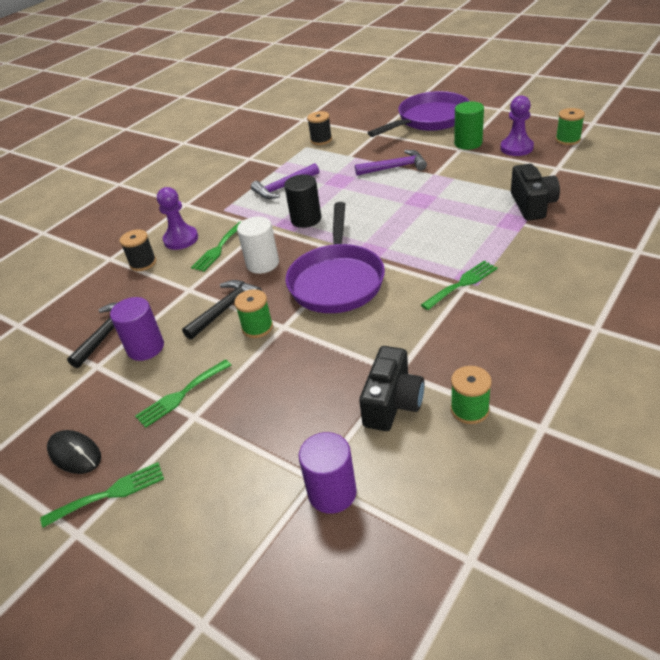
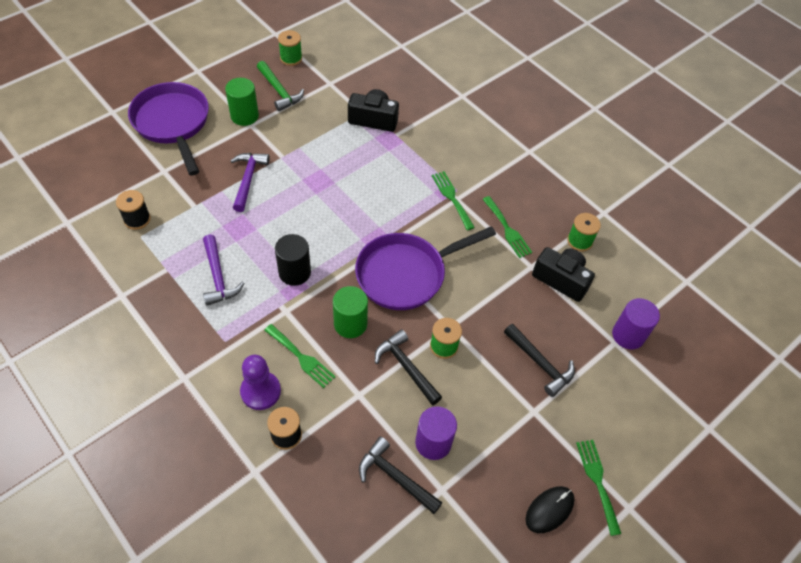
camera: 85 degrees left, 15 degrees up
green fork [135,359,231,428] -> green fork moved to [483,196,532,258]
white cylinder [237,217,279,274] -> green cylinder [333,286,368,338]
purple pan [285,202,385,313] -> purple pan turned 135 degrees clockwise [355,226,496,310]
purple pawn [500,95,534,156] -> green hammer [257,61,304,111]
none -> black hammer [504,324,575,397]

